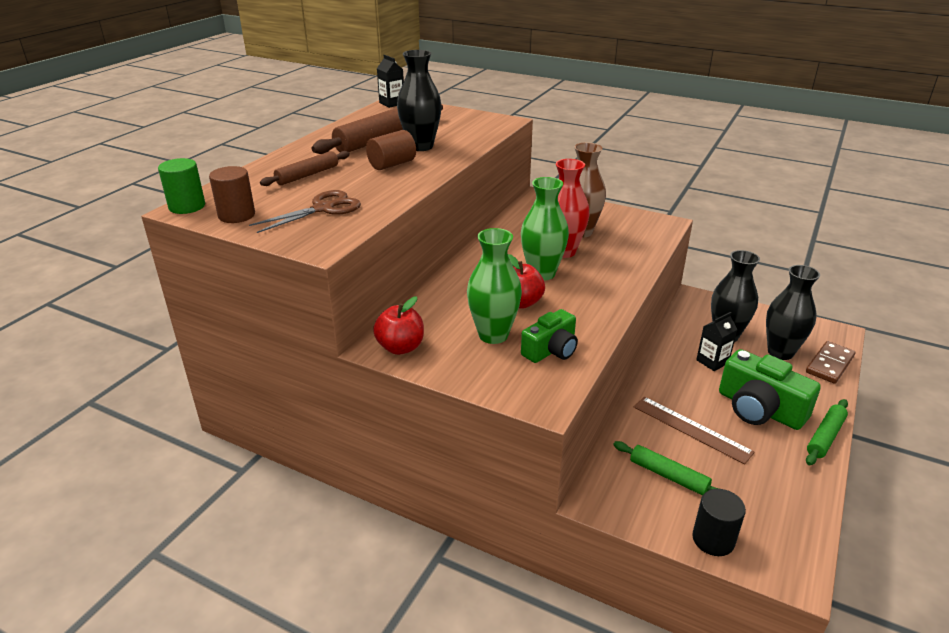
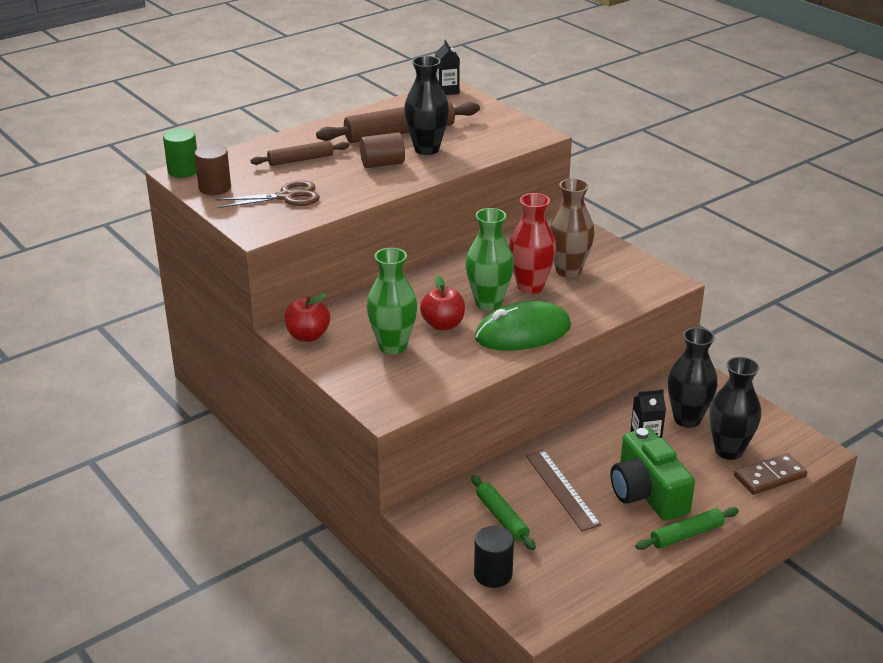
camera: 25 degrees right, 0 degrees up
green camera [521,309,578,363] -> none
none -> green mouse [475,301,571,351]

